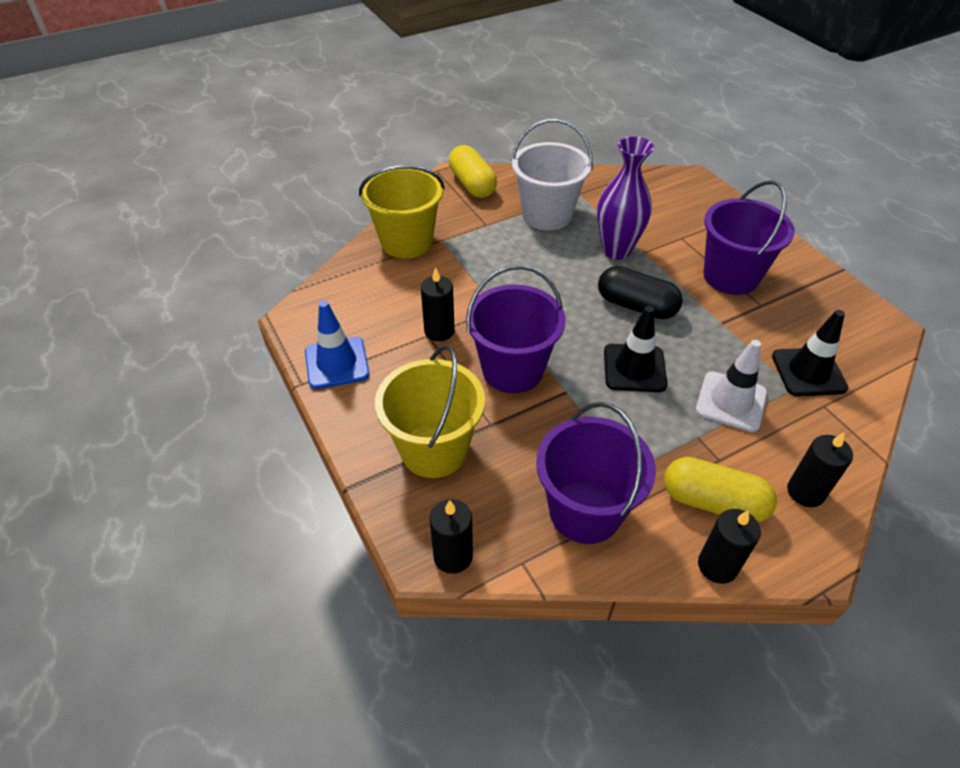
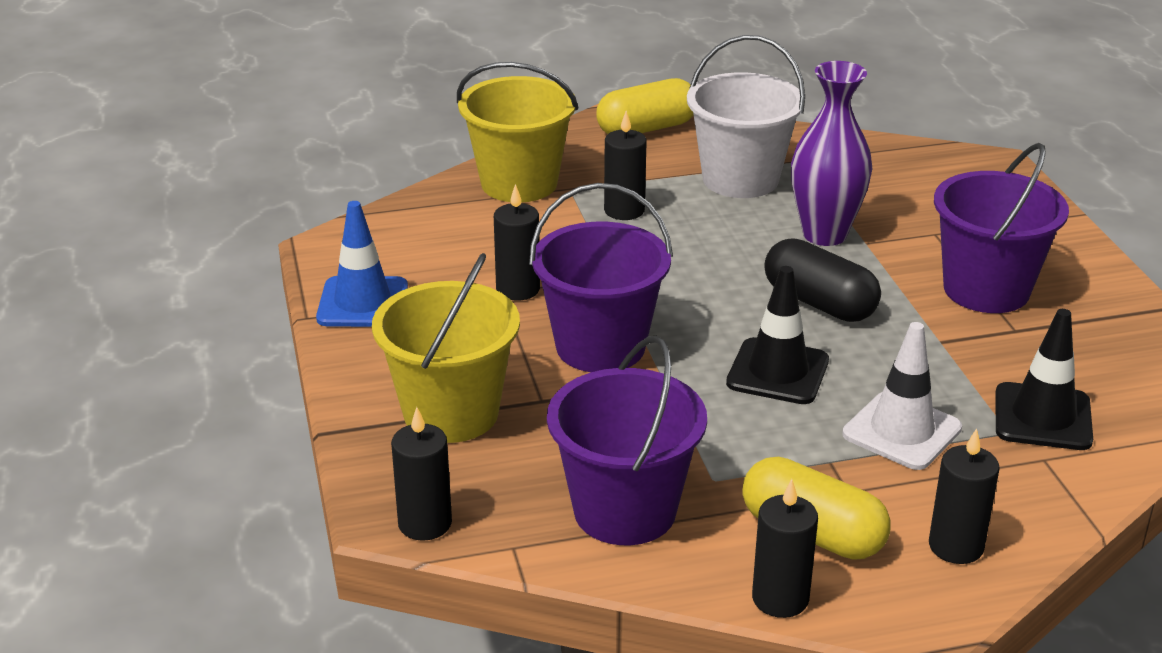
camera: 15 degrees right, 15 degrees down
yellow capsule [449,145,497,198] -> yellow capsule turned 75 degrees clockwise [596,78,694,134]
none -> black candle [604,111,647,220]

